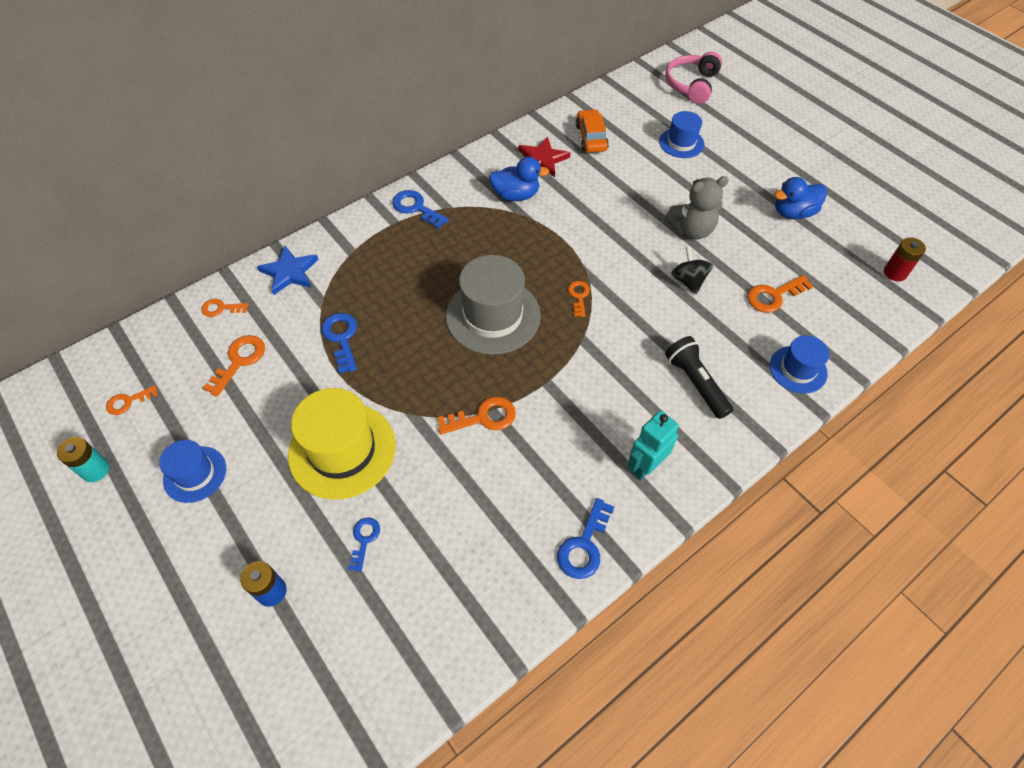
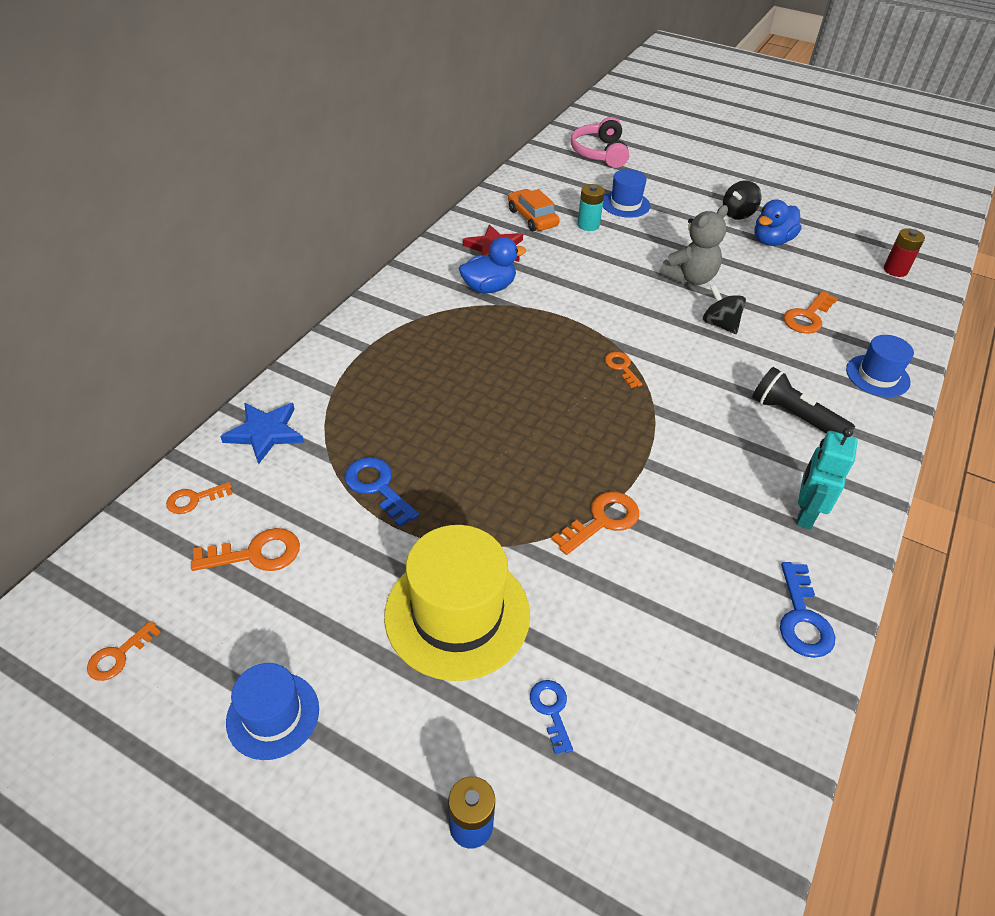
camera: 25 degrees left, 10 degrees down
turquoise battery [57,437,110,482] -> turquoise battery moved to [577,184,605,231]
orange key [203,335,265,397] -> orange key turned 75 degrees clockwise [191,528,300,571]
blue key [392,190,449,229] -> none
grey hat [446,255,541,355] -> none
none -> black spinning top [723,180,762,220]

